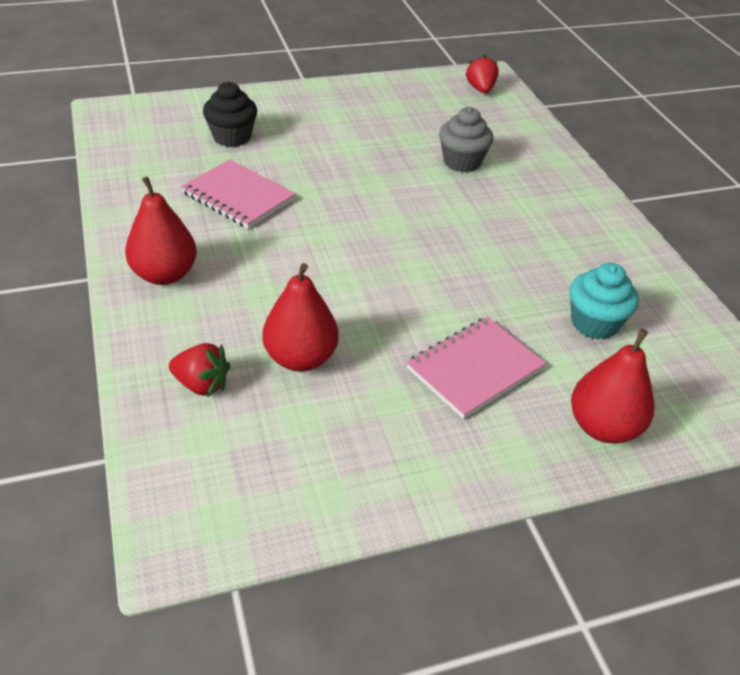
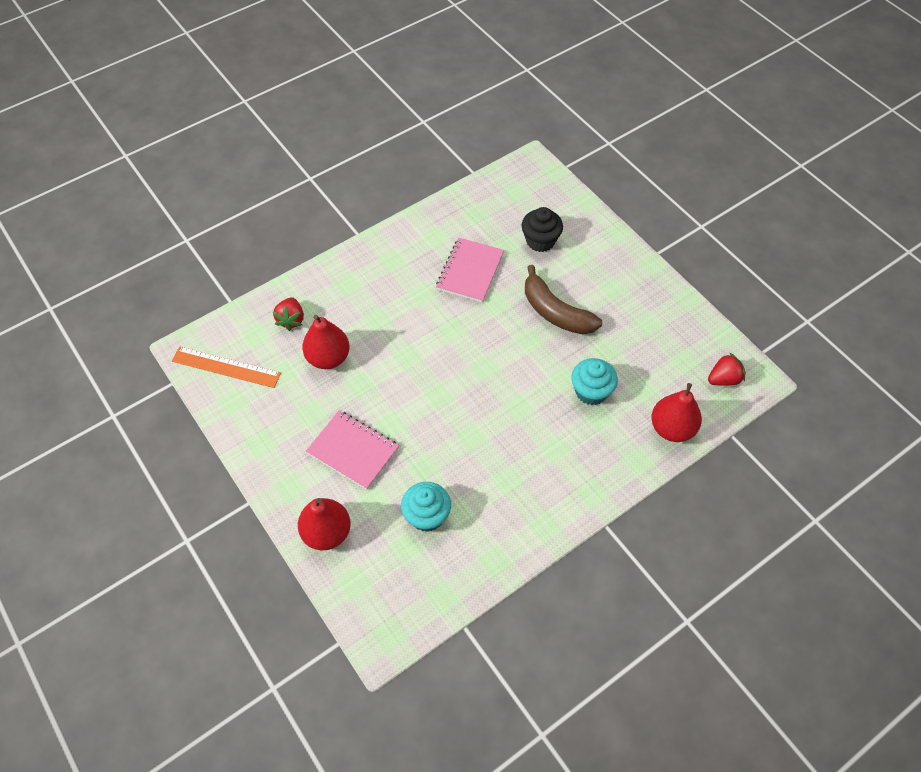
camera: 75 degrees right, 15 degrees up
red pear [125,176,197,285] -> red pear moved to [651,383,702,442]
grey cupcake [439,107,494,172] -> turquoise cupcake [571,358,618,405]
none -> orange ruler [172,347,281,388]
none -> brown banana [525,265,602,335]

